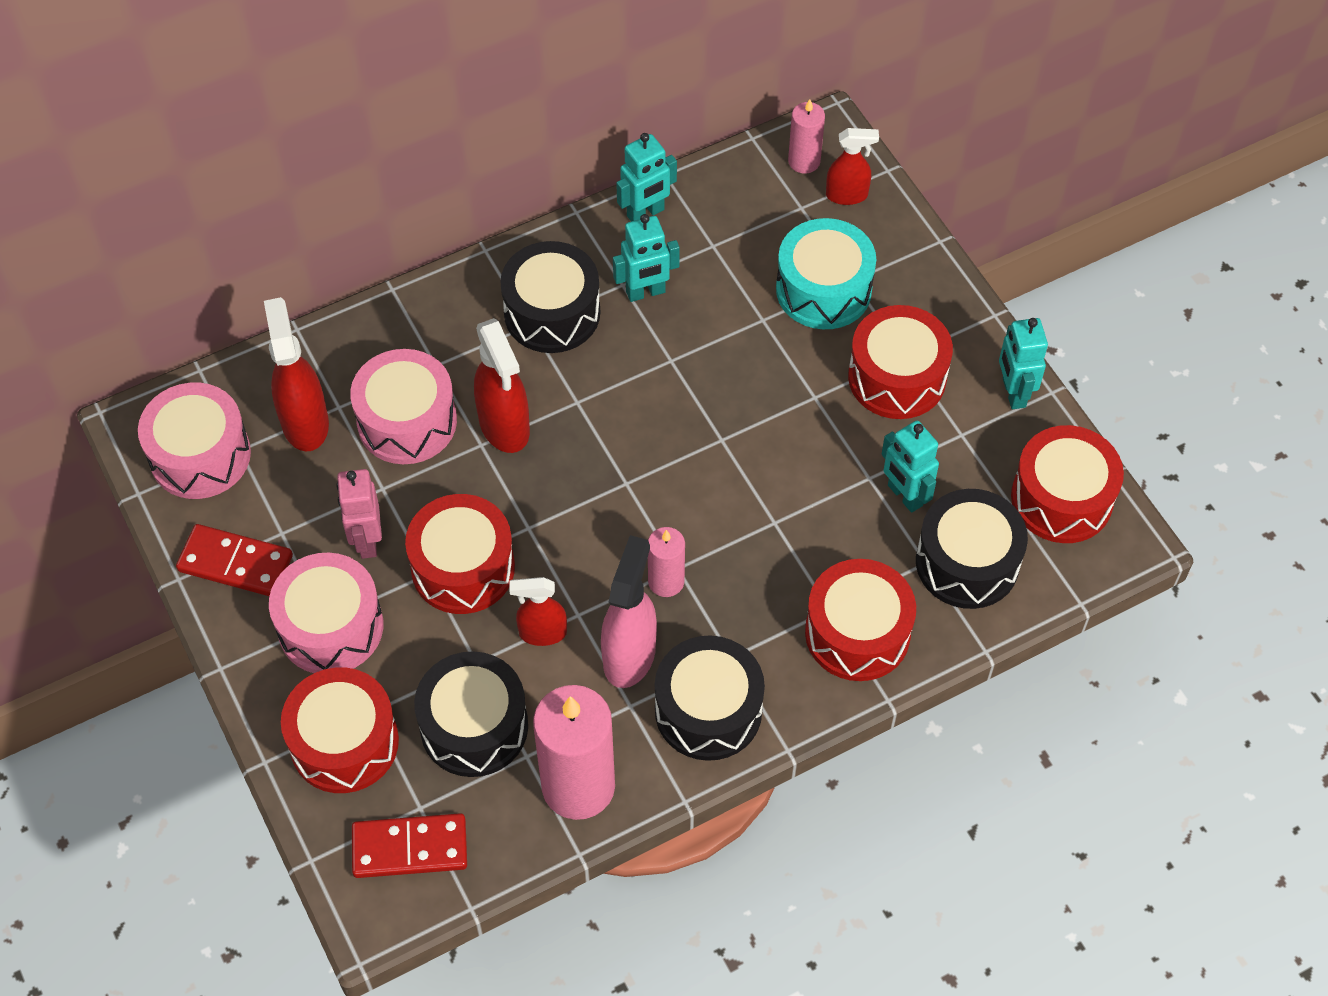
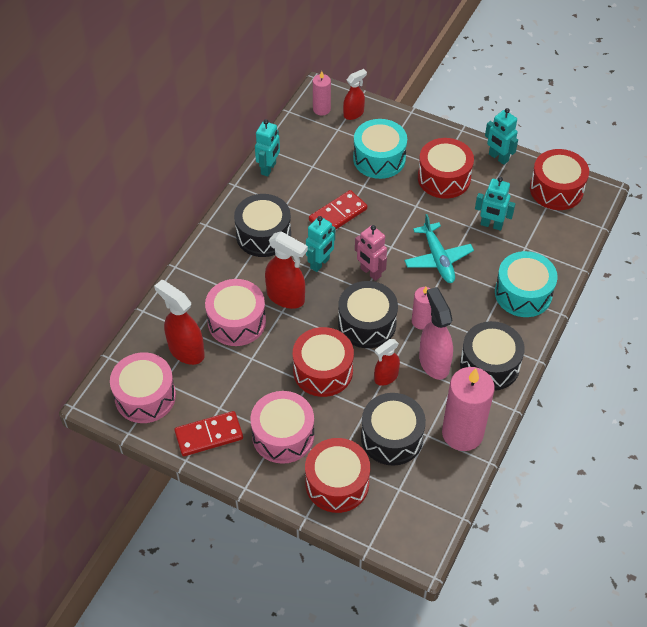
camera: 35 degrees left, 5 degrees down
pink robot [336,469,382,559] -> pink robot moved to [355,225,387,281]
red domino [352,813,467,878] -> red domino moved to [309,190,367,230]
turquoise robot [613,214,680,302] -> turquoise robot moved to [306,216,335,272]
red drum [805,559,916,681] -> turquoise drum [495,251,558,317]
black drum [916,489,1028,609] -> black drum moved to [338,281,398,348]
none -> turquoise plane [404,214,474,283]

